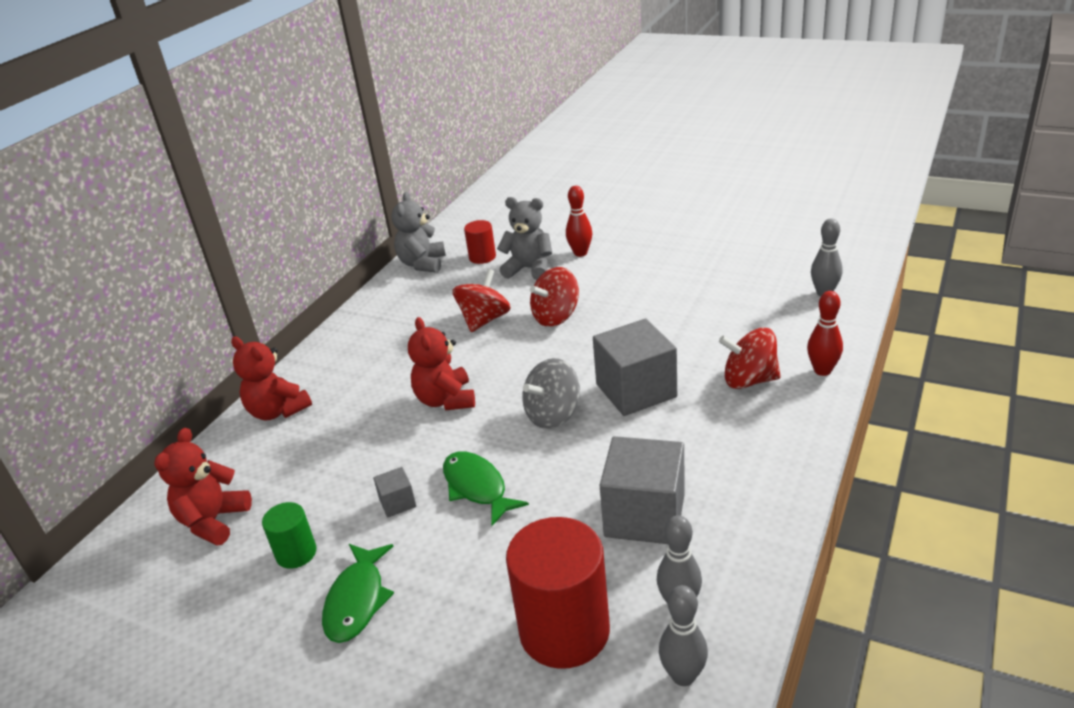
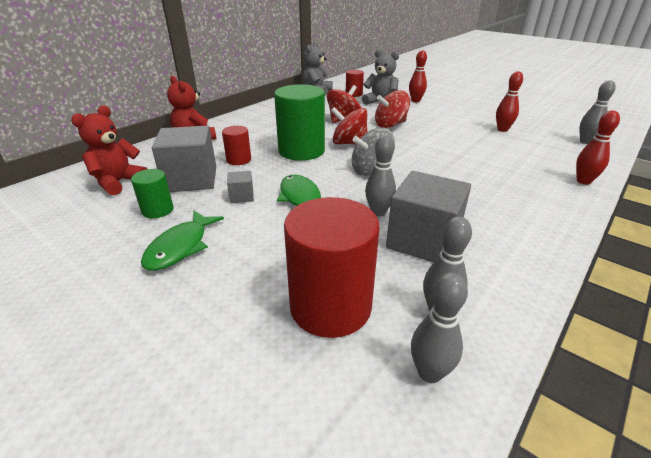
camera: 10 degrees right, 0 degrees up
red teddy bear [408,317,475,410] -> green cylinder [274,84,325,161]
grey cube [593,319,677,416] -> grey cube moved to [152,125,216,192]
red spinning top [719,328,781,389] -> red spinning top moved to [331,107,367,144]
none -> red cylinder [222,126,251,165]
none -> grey bowling pin [365,135,396,216]
none -> red bowling pin [496,71,523,132]

